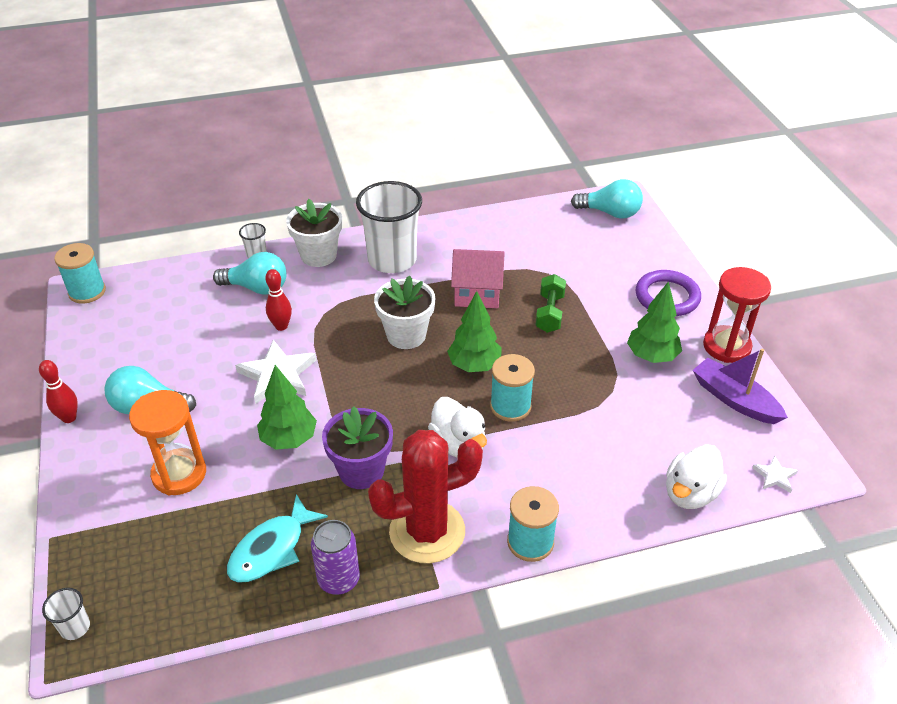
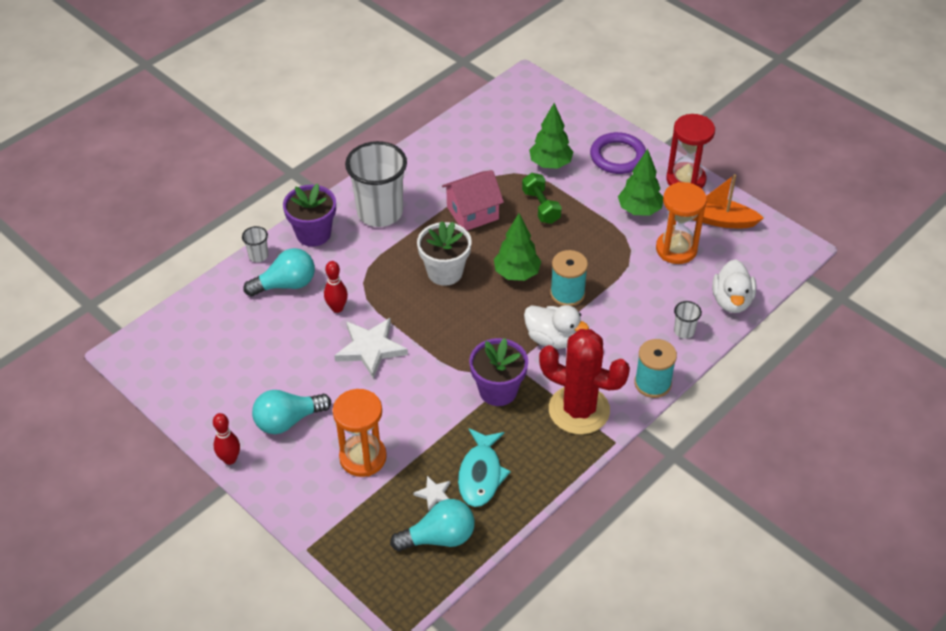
camera: 30 degrees left, 5 degrees up
white cup [42,588,90,640] -> white cup moved to [674,301,702,339]
turquoise spool [54,243,106,304] -> none
green tree [257,365,317,450] -> green tree moved to [529,103,573,169]
white flower pot [286,199,342,267] -> purple flower pot [283,183,336,247]
purple can [311,520,360,595] -> none
red cactus [368,430,483,563] -> red cactus turned 75 degrees clockwise [539,329,630,435]
turquoise light bulb [571,179,643,219] -> turquoise light bulb moved to [390,499,475,551]
purple boat [693,349,788,424] -> orange boat [693,174,764,228]
white star [752,455,798,493] -> white star moved to [413,476,450,512]
none -> orange hourglass [656,182,707,264]

